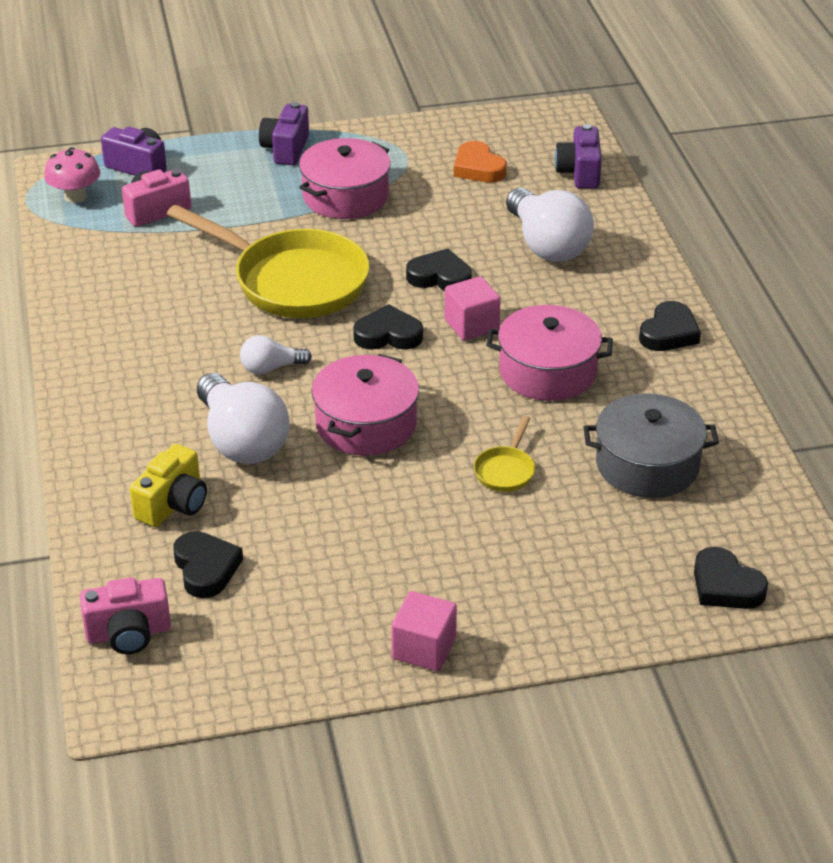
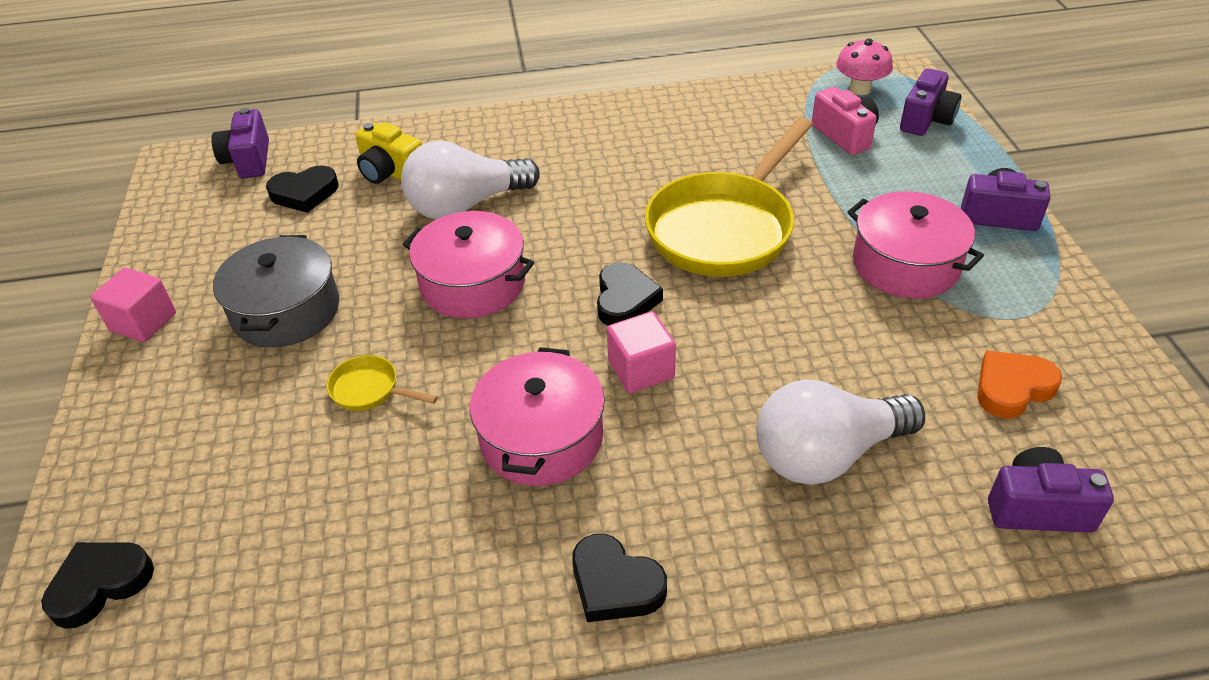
camera: 95 degrees right, 5 degrees up
pink camera [80,577,171,654] -> purple camera [211,108,269,178]
white light bulb [240,335,312,375] -> none
black heart [406,248,472,291] -> none
grey pot [584,393,719,498] -> grey pot moved to [213,235,339,348]

